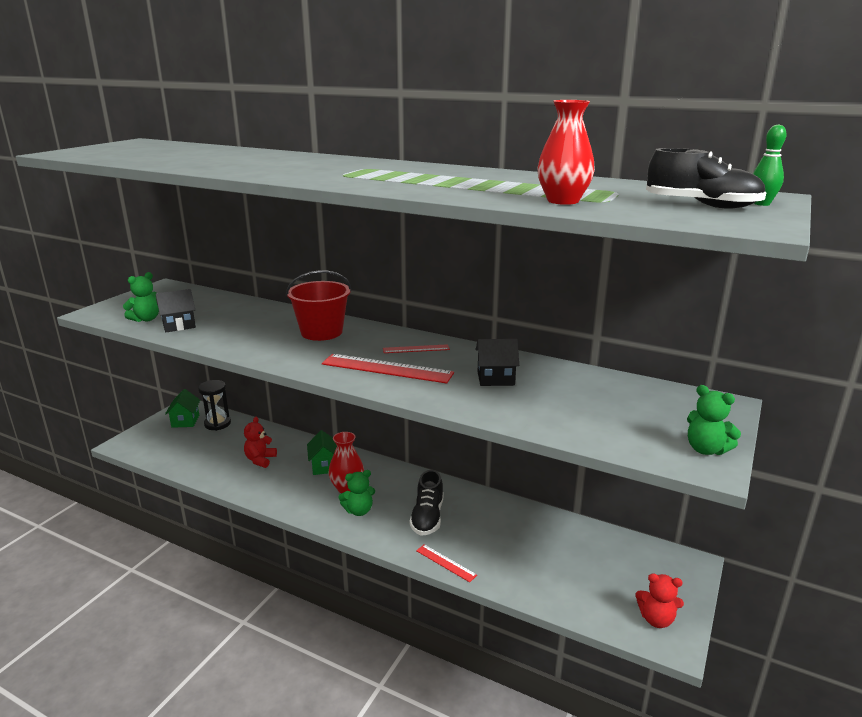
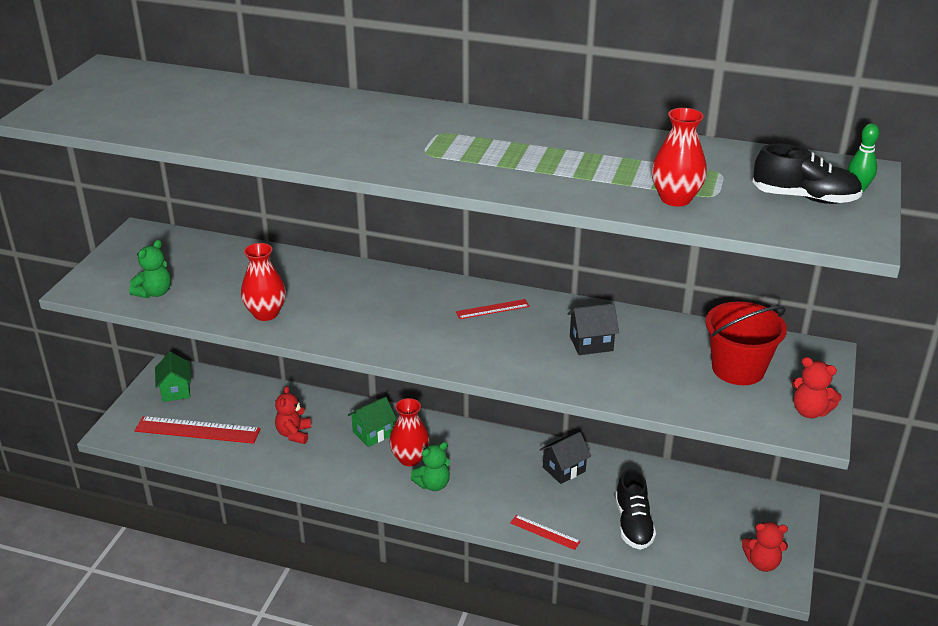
camera: 10 degrees left, 10 degrees up
black house [156,289,196,332] -> black house moved to [539,432,591,484]
black hourglass [198,380,231,431] -> none
red bucket [286,270,351,341] -> red bucket moved to [706,302,787,385]
green house [307,430,337,475] -> green house turned 75 degrees clockwise [348,397,397,447]
red ruler [322,354,454,383] -> red ruler moved to [134,416,261,444]
black shoe [410,470,444,536] -> black shoe moved to [615,469,656,550]
green teddy bear [687,385,741,455] -> red teddy bear [792,357,842,418]
none -> red vase [241,243,286,321]

